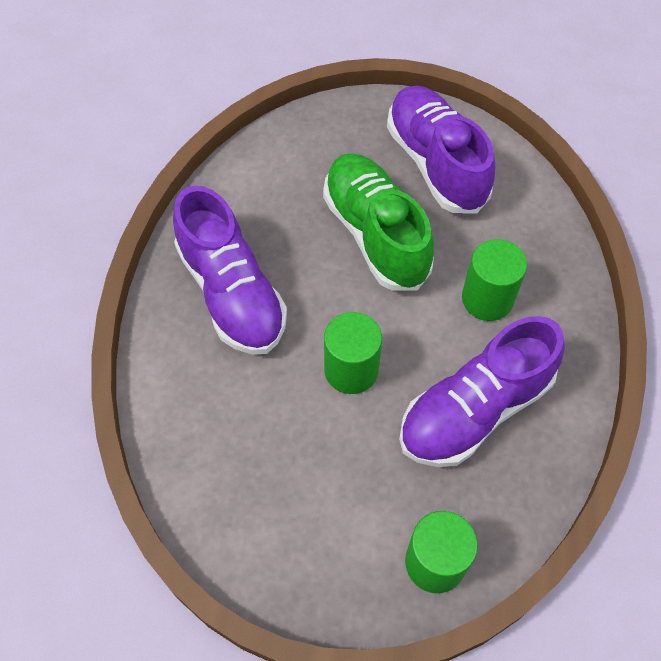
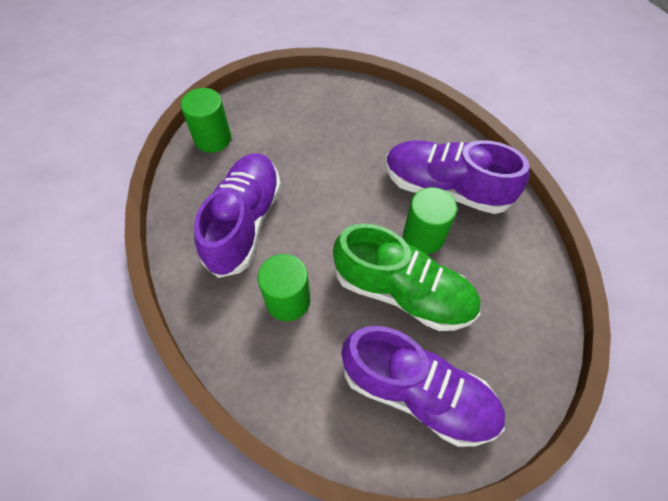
camera: 140 degrees right, 0 degrees up
green cylinder [324,312,382,394] -> green cylinder moved to [403,187,457,254]

